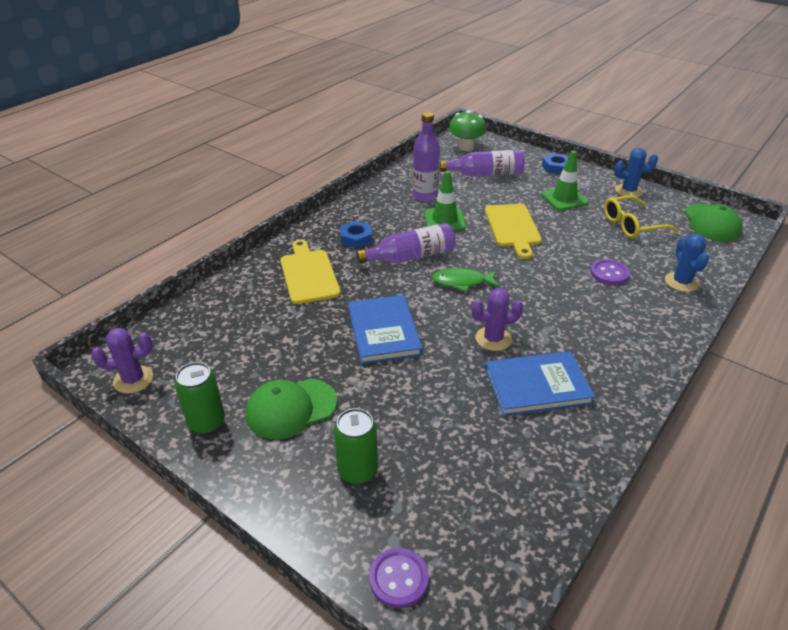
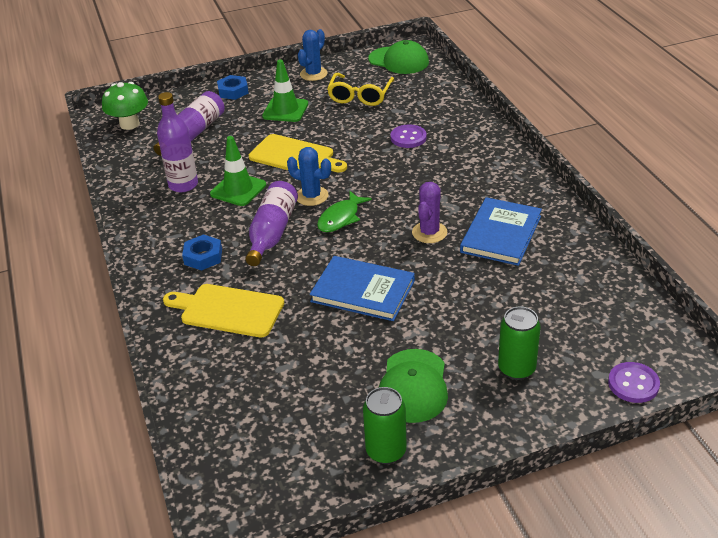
camera: 55 degrees left, 0 degrees up
purple cactus [91,328,153,394] -> none
blue cactus [665,234,709,292] -> blue cactus moved to [287,147,331,206]

